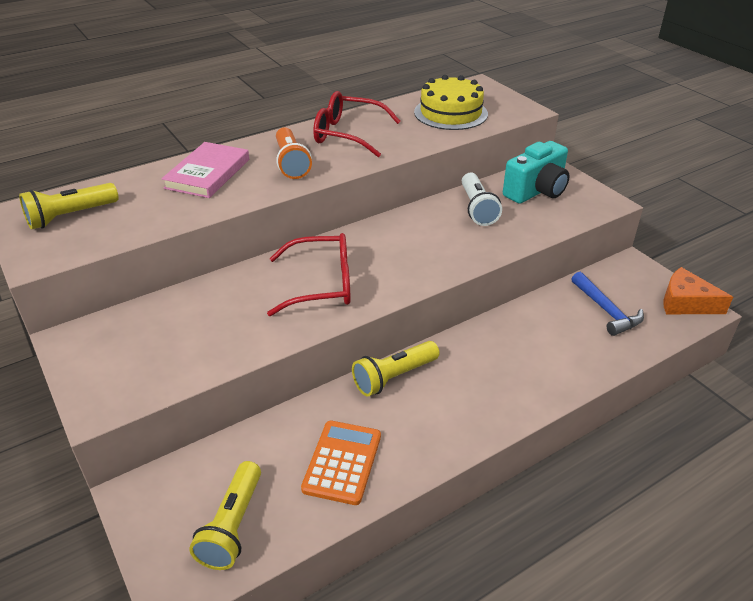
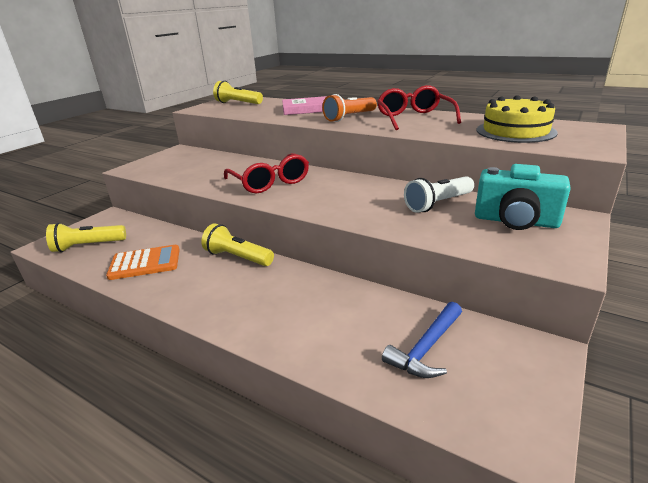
camera: 65 degrees right, 10 degrees down
orange cheese [663,267,733,314] -> none

